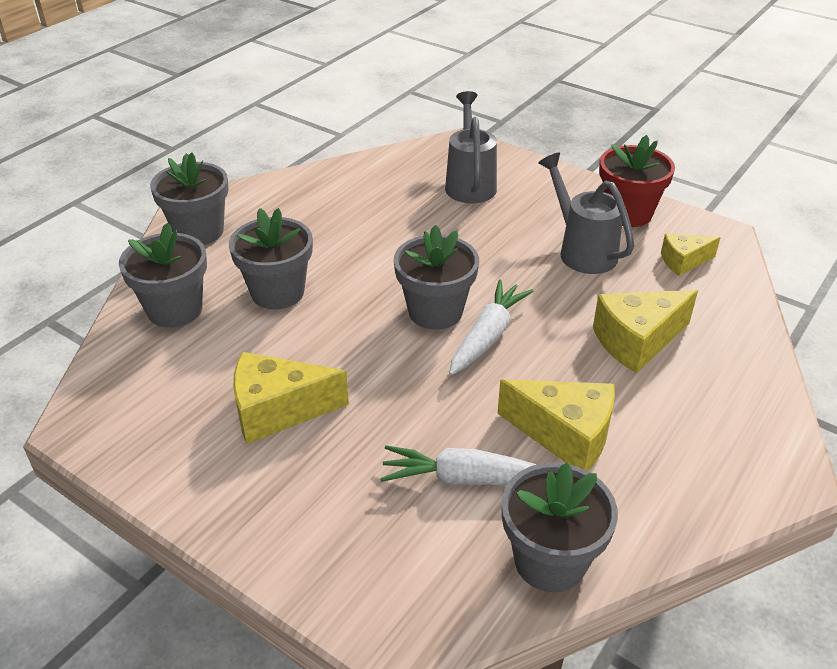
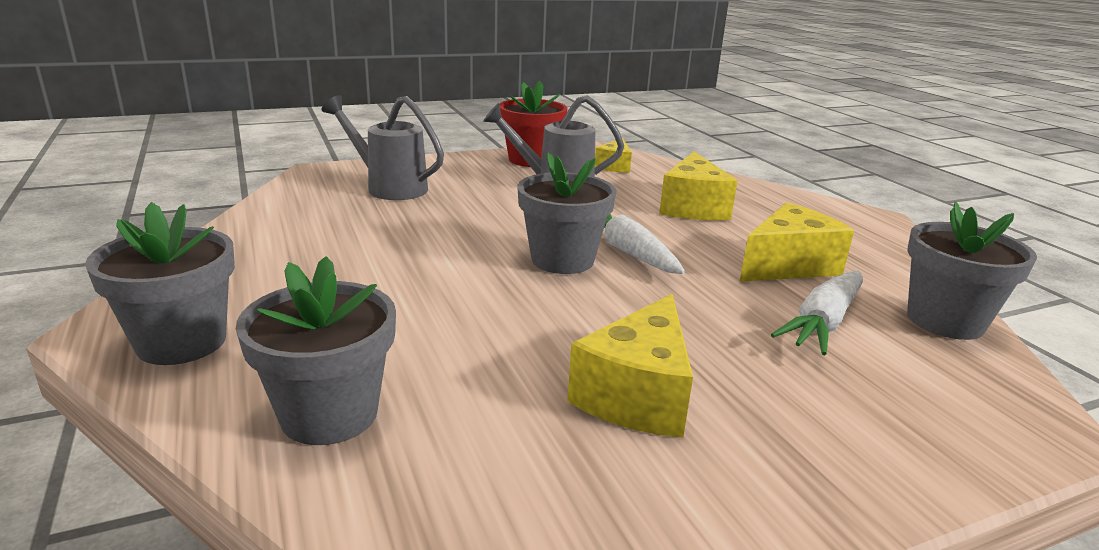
camera: 60 degrees left, 15 degrees down
grey flower pot [229,208,313,309] -> none

